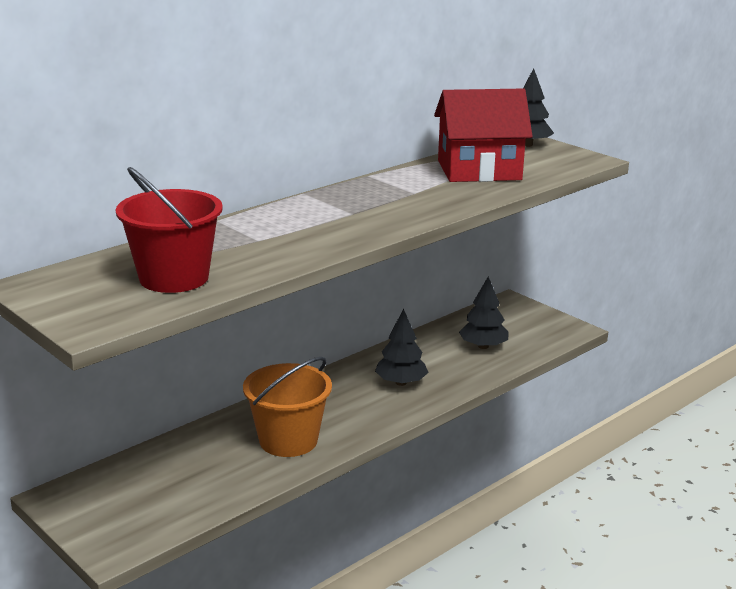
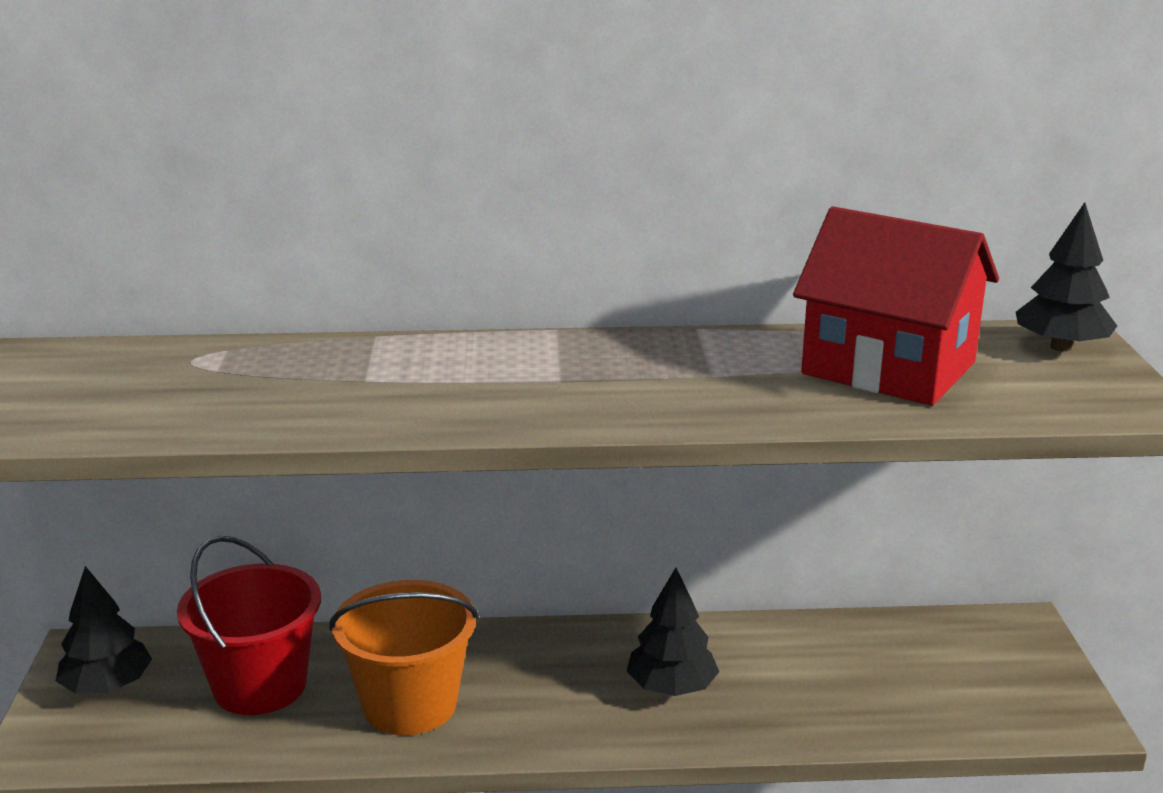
camera: 40 degrees right, 0 degrees up
red bucket [116,167,223,293] -> red bucket moved to [177,536,321,715]
black tree [459,277,508,349] -> black tree moved to [56,566,152,694]

